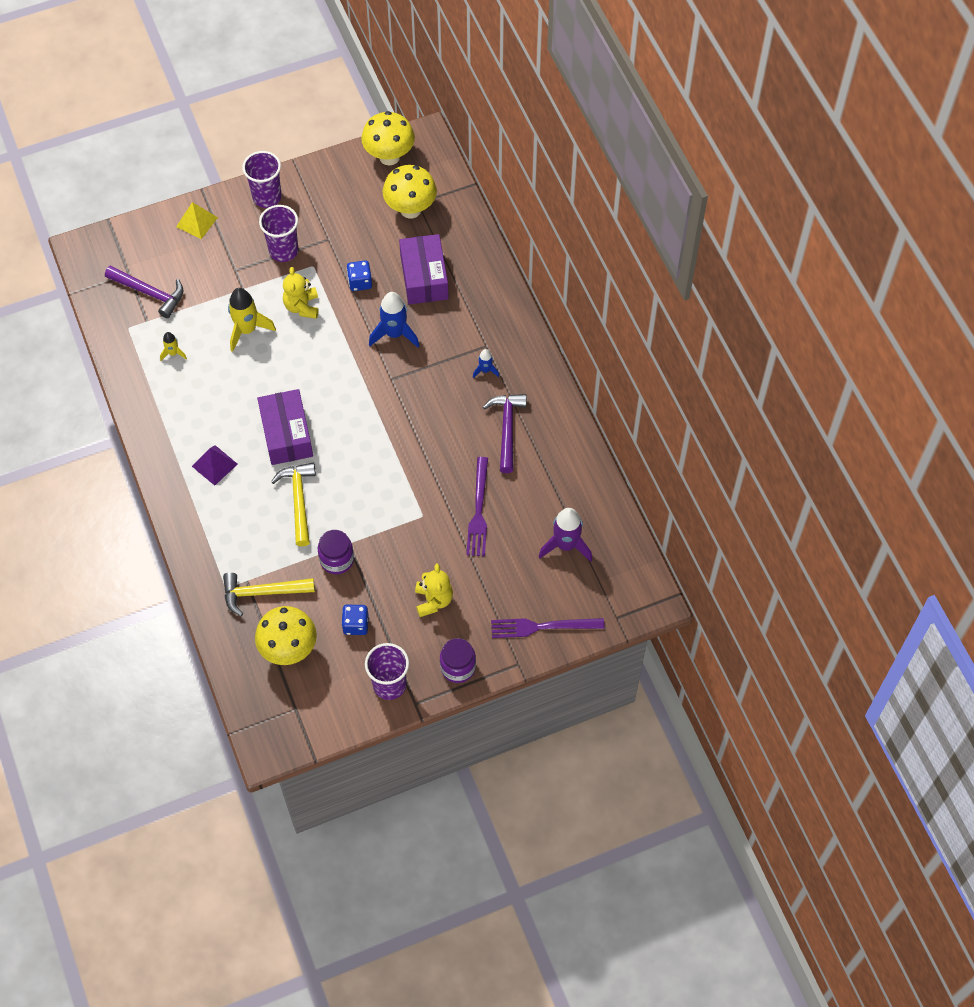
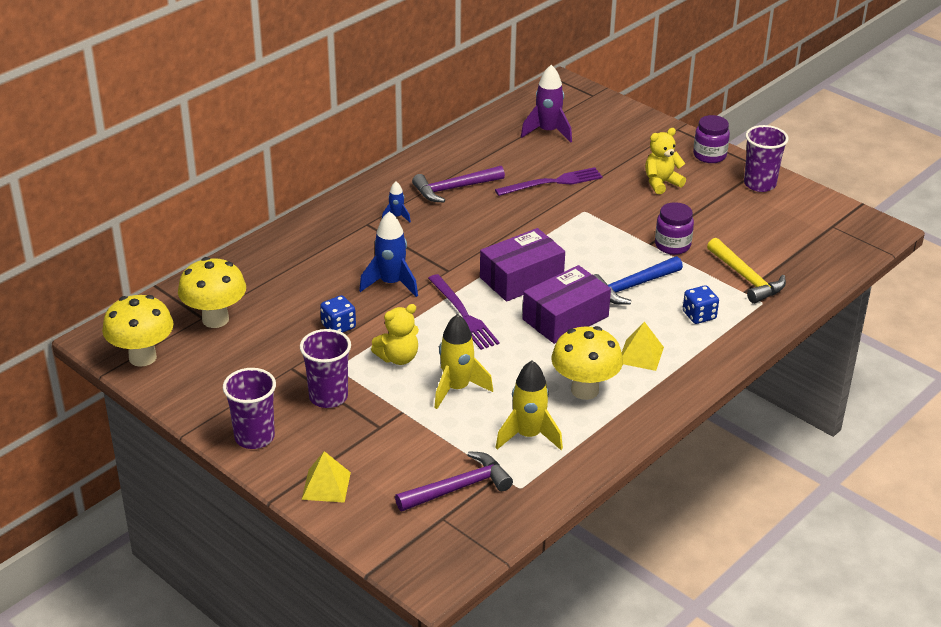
camera: 115 degrees left, 25 degrees down
purple hammer [105,265,184,318] -> purple hammer turned 60 degrees clockwise [395,451,513,511]
yellow rocket [160,332,187,361] -> yellow rocket [495,361,563,450], size x1.92
purple pyramid [192,445,238,486] -> yellow pyramid [622,322,664,371]
yellow mushroom [255,606,317,665] -> yellow mushroom moved to [551,326,623,400]
yellow hammer [271,463,316,547] -> blue hammer [594,256,683,305]
blue dice [341,605,369,635] -> blue dice moved to [683,285,719,324]
purple box [399,234,449,305] -> purple box moved to [480,228,565,302]
purple fork [491,618,605,638] -> purple fork moved to [428,274,500,350]

